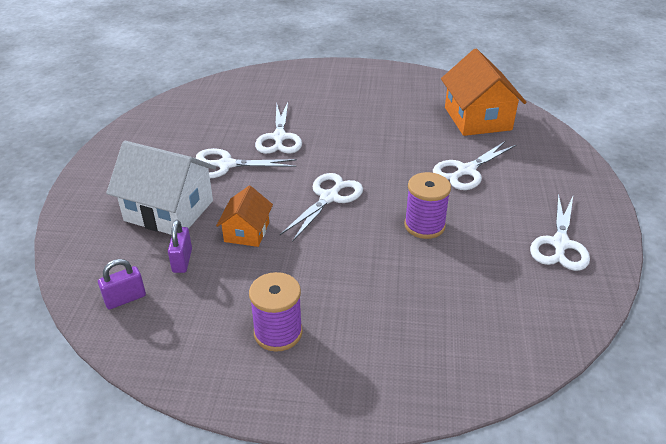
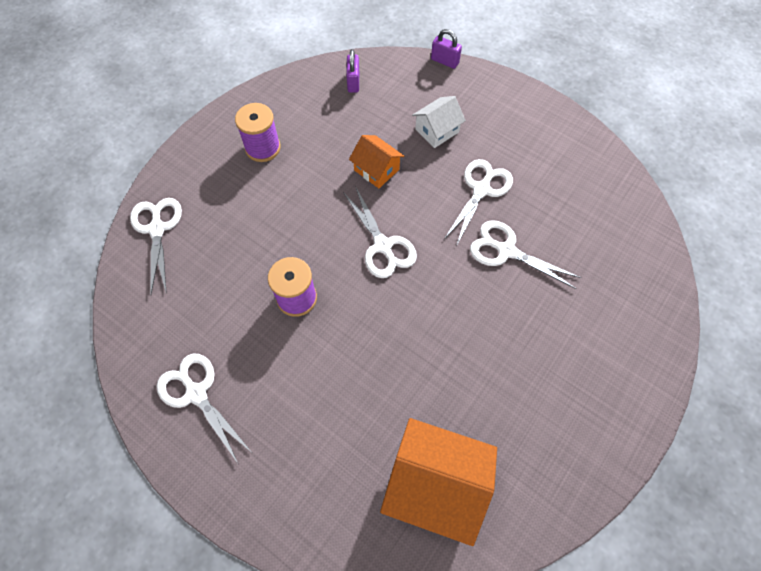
camera: 120 degrees right, 25 degrees up
white house [106,141,216,235] -> white house [412,96,466,148], size x0.56
purple padlock [168,220,192,273] -> purple padlock moved to [431,29,462,69]
white scissors [433,141,516,190] -> white scissors moved to [130,198,182,294]

